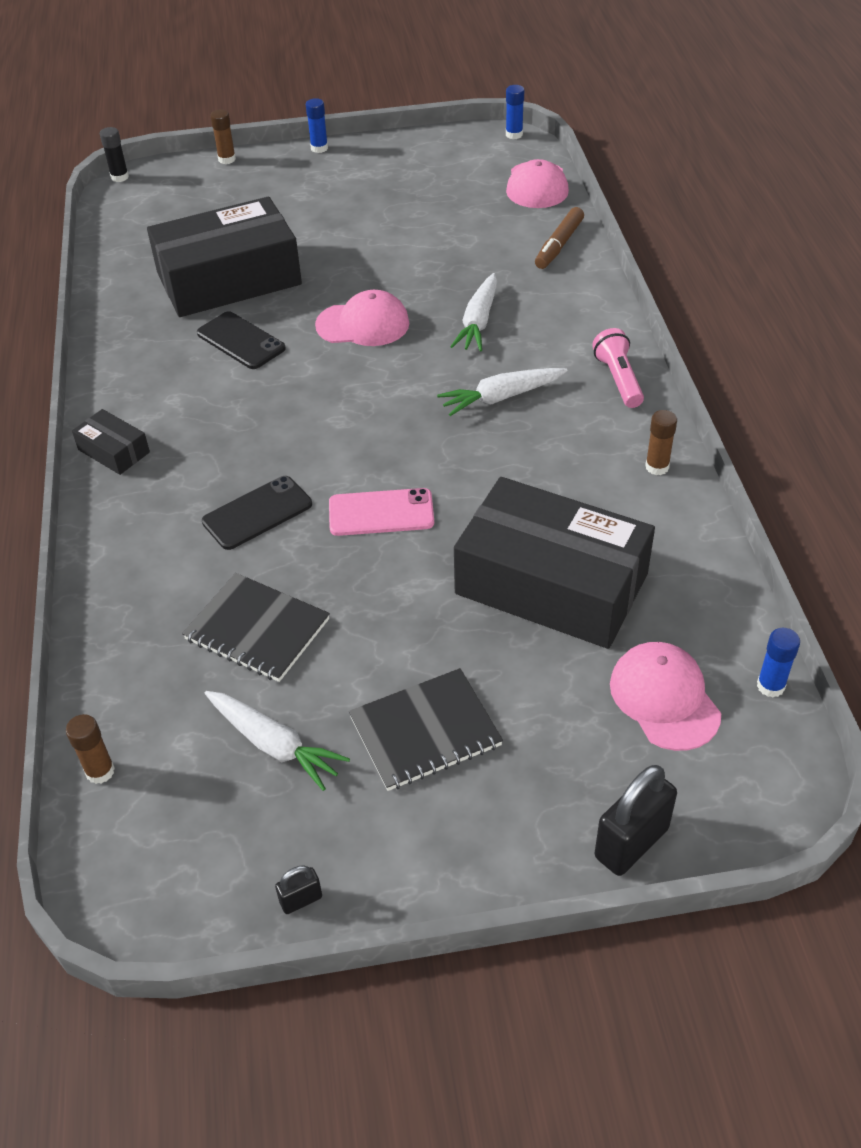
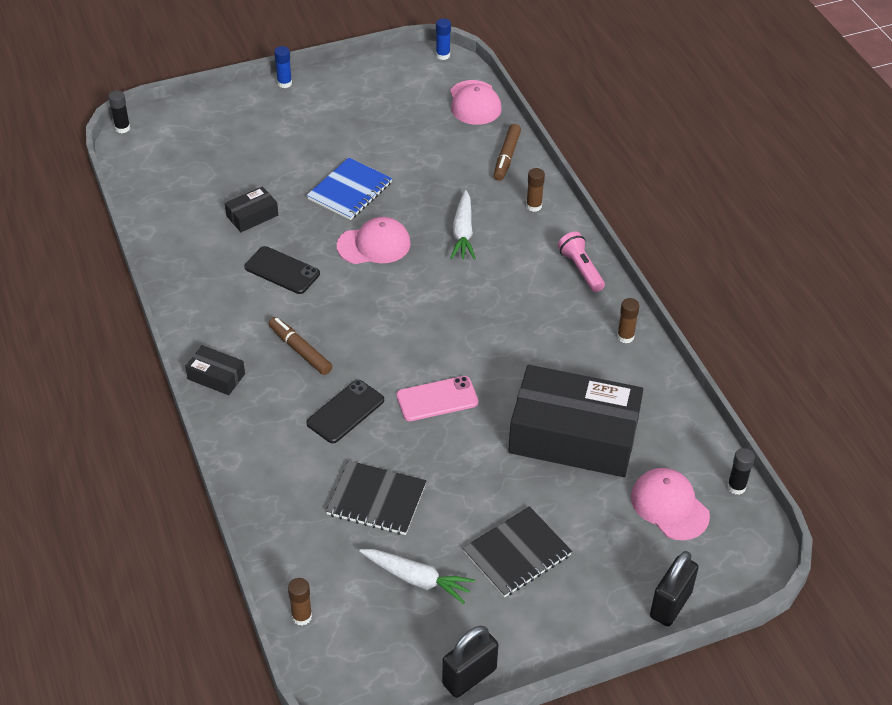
camera: 15 degrees left, 0 degrees up
black box [147,197,302,317] -> black box [225,186,278,232], size x0.42
brown glue stick [210,109,236,164] -> brown glue stick moved to [526,168,545,212]
black padlock [275,865,322,914] -> black padlock [442,626,498,698], size x2.02
white carrot [437,368,568,416] -> none
blue glue stick [757,628,800,697] -> black glue stick [727,448,755,495]
none -> brown marker [269,317,332,375]
none -> blue notebook [307,157,392,220]

